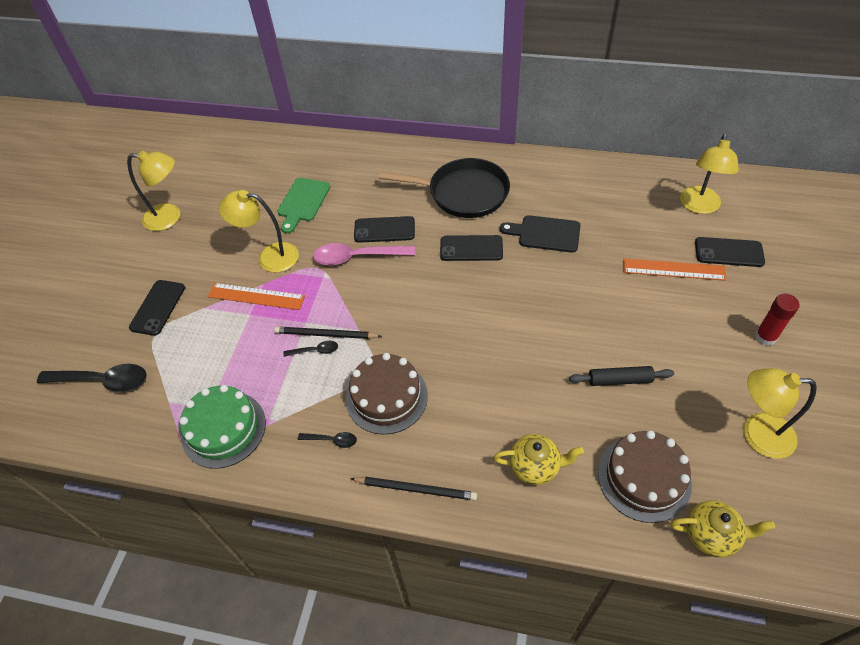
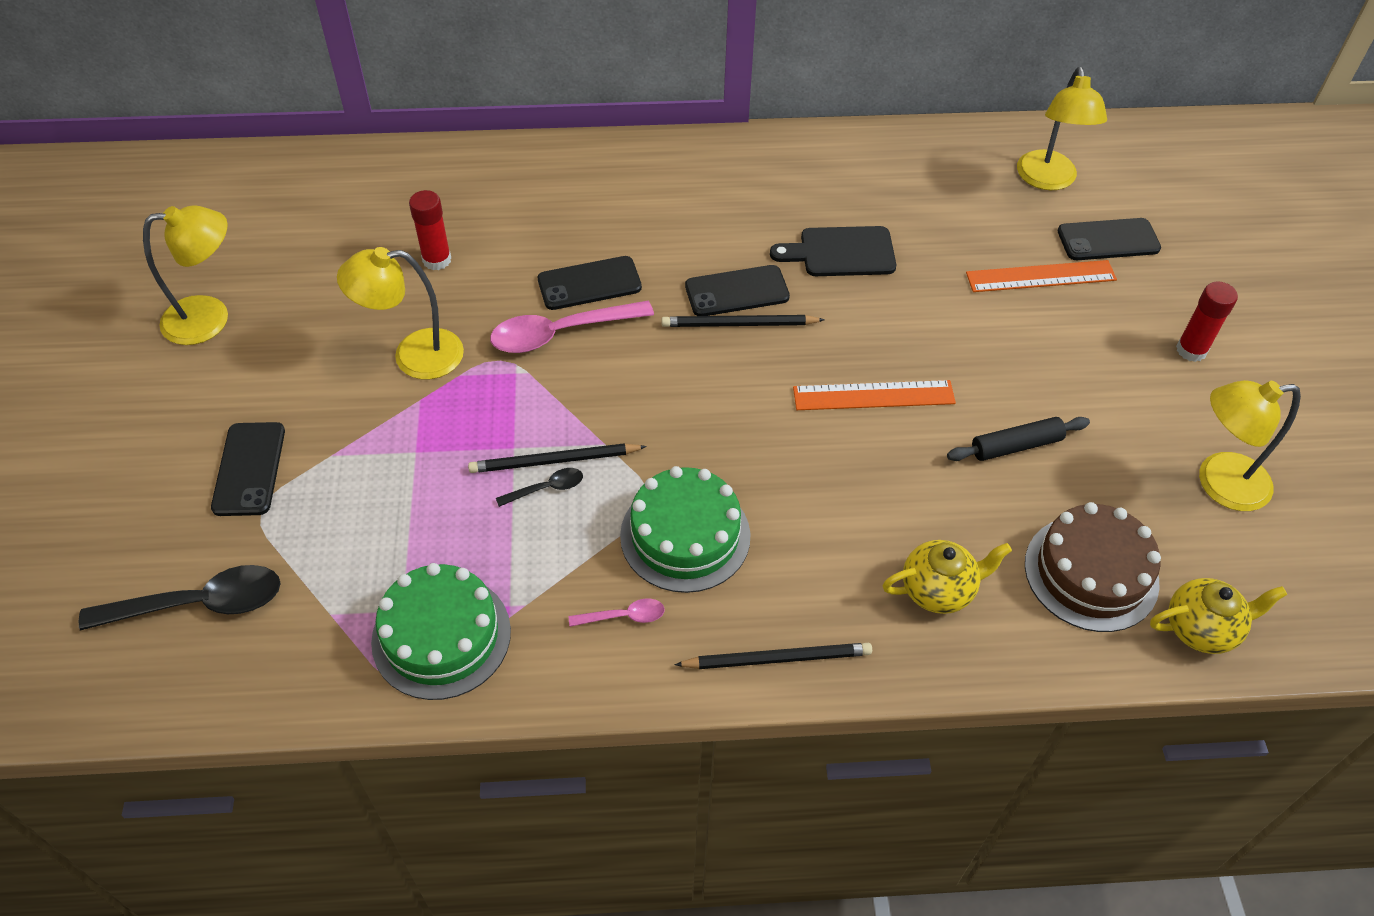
camera: 20 degrees left, 0 degrees up
orange ruler [207,283,305,310] -> orange ruler moved to [793,380,956,410]
green cutting board [277,178,330,234] -> red glue stick [409,190,451,270]
black spoon [298,432,357,448] -> pink spoon [569,599,665,627]
brown cake [346,353,428,435] -> green cake [620,466,751,593]
black pan [379,158,510,218] -> none
none -> black pencil [661,315,825,327]

